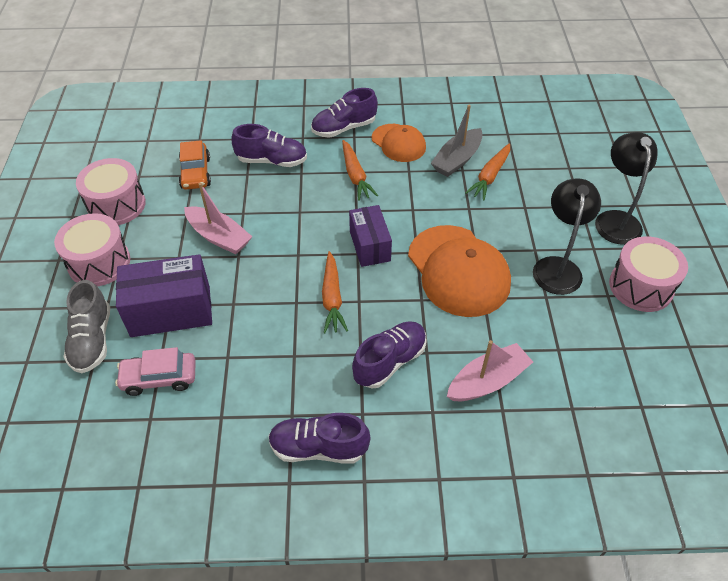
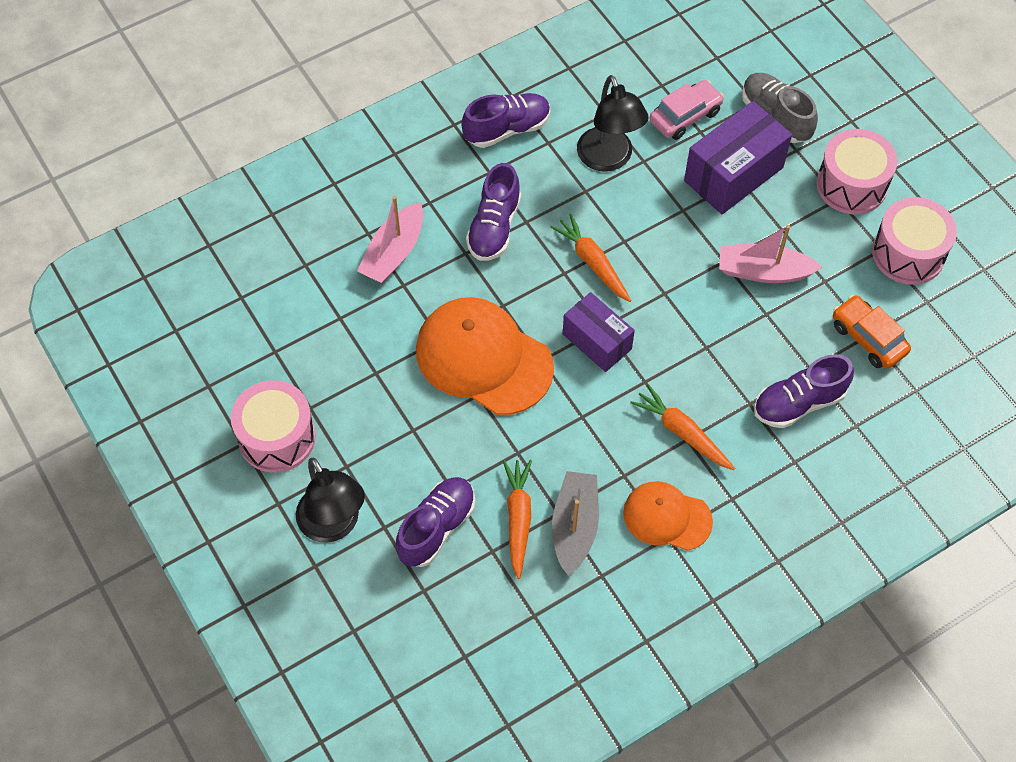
camera: 150 degrees right, 10 degrees up
purple shoe [311,88,378,138] -> purple shoe moved to [396,477,475,567]
black lamp [533,179,601,295] -> black lamp moved to [577,75,649,172]

